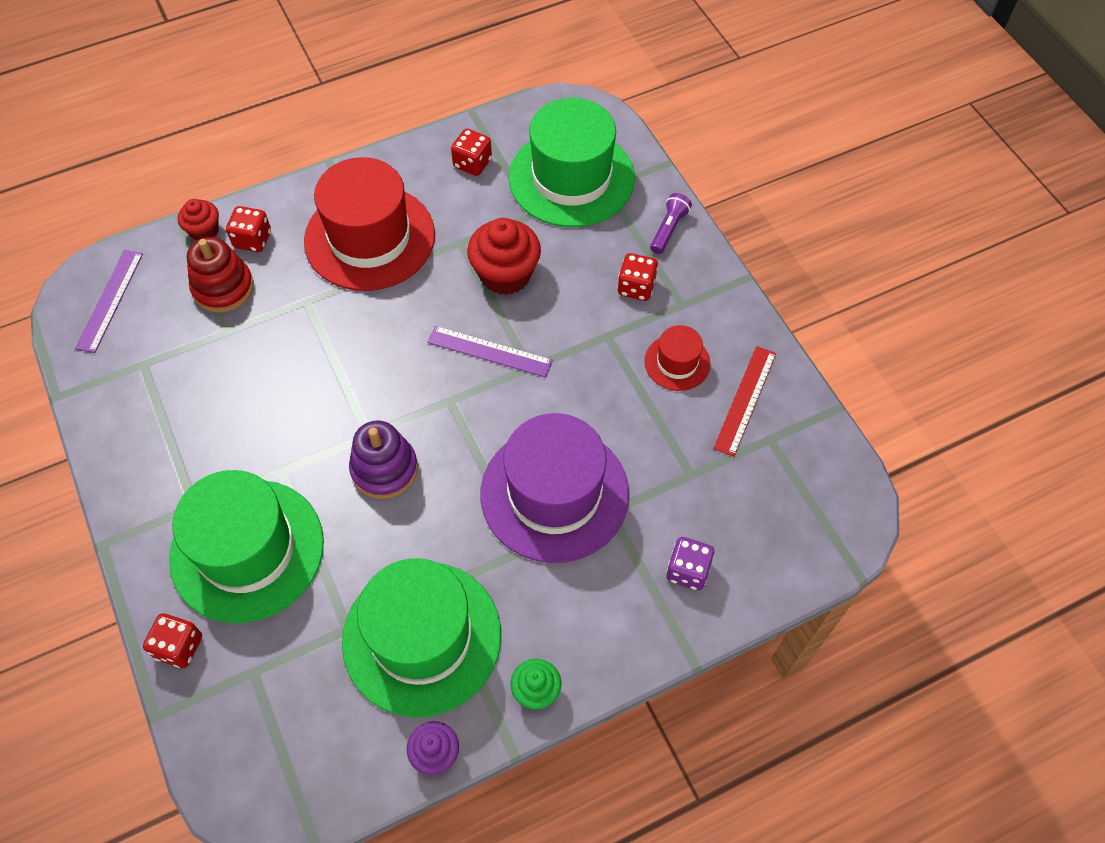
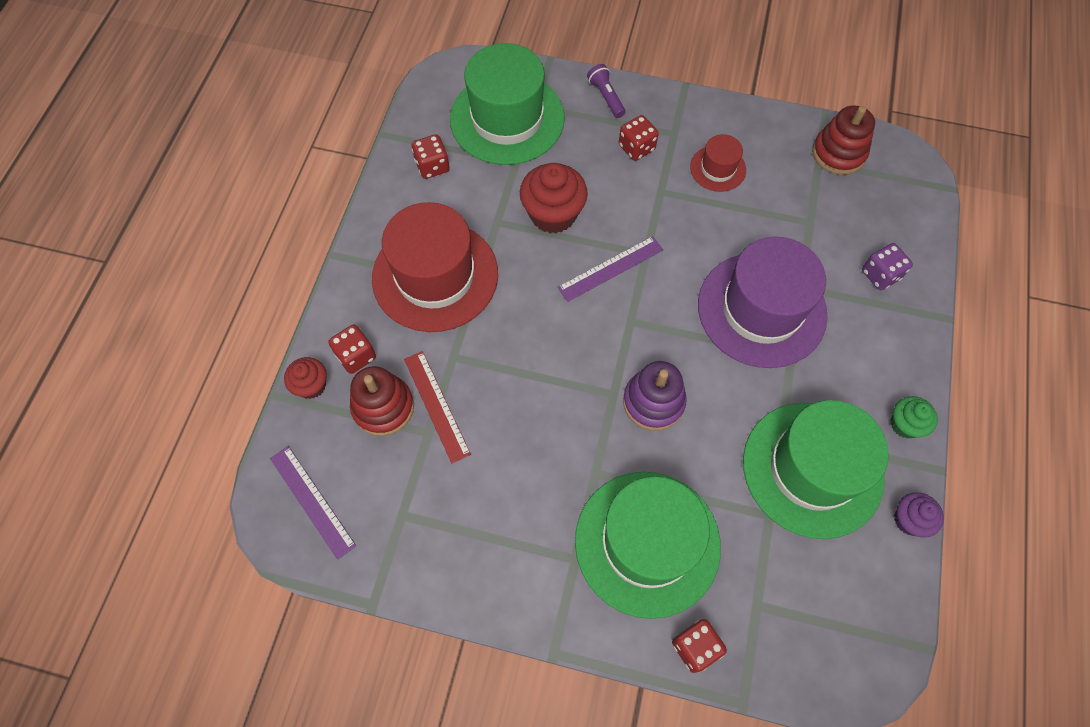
camera: 50 degrees left, 5 degrees up
red ruler [713,346,776,457] -> red ruler moved to [404,351,471,463]
none -> red stacking toy [812,105,875,175]

